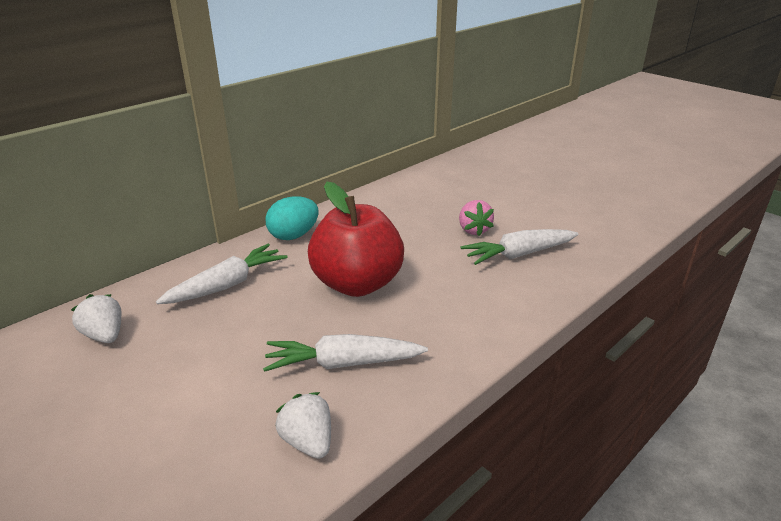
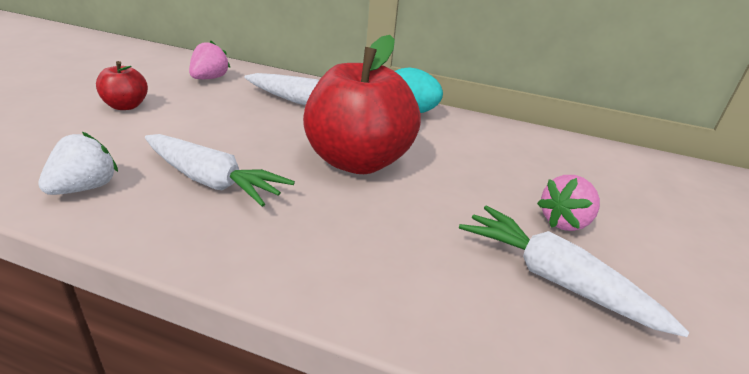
camera: 60 degrees right, 0 degrees up
white strawberry [71,294,121,343] -> pink strawberry [189,41,231,79]
white carrot [263,334,428,372] -> white carrot turned 150 degrees clockwise [145,134,295,207]
none -> red apple [96,61,148,110]

